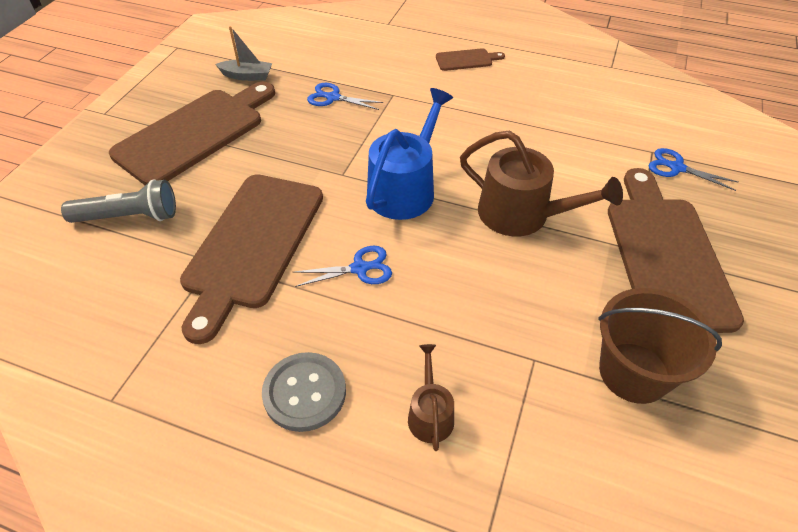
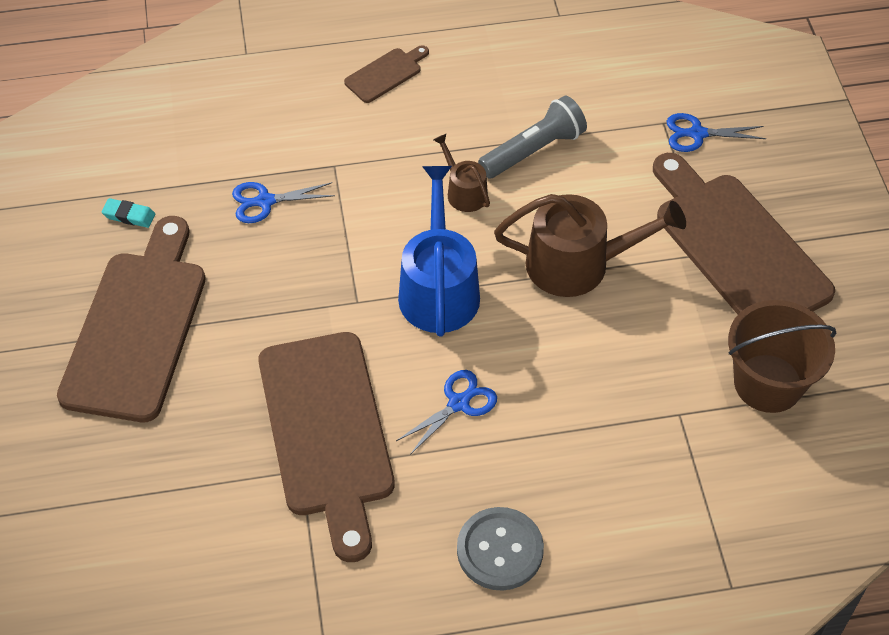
camera: 30 degrees left, 5 degrees up
grey flashlight [61,179,176,223] -> grey flashlight moved to [478,96,587,178]
grey boat [215,26,272,81] -> turquoise eraser [101,198,155,228]
brown watering can [408,344,454,451] -> brown watering can moved to [433,134,490,212]

